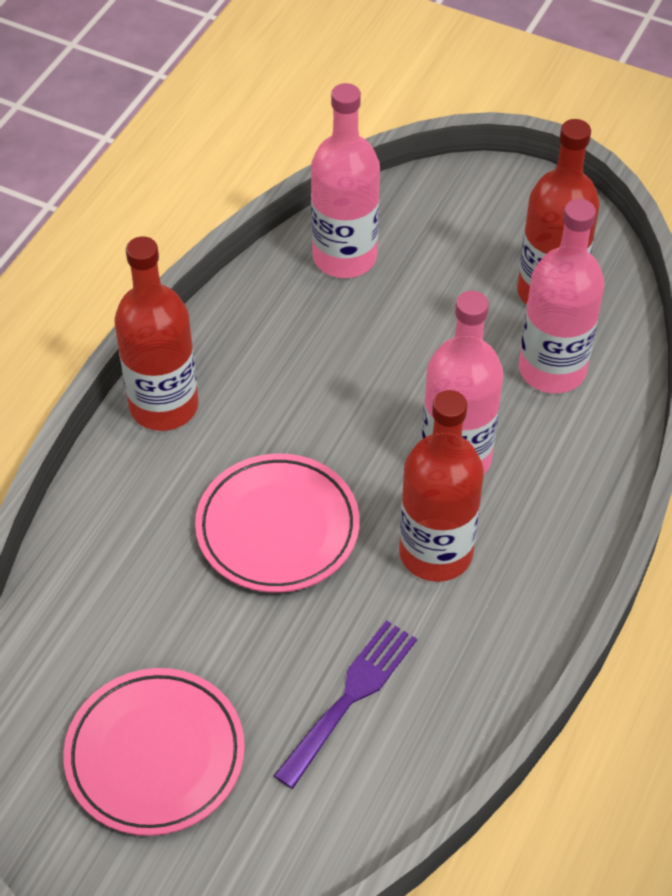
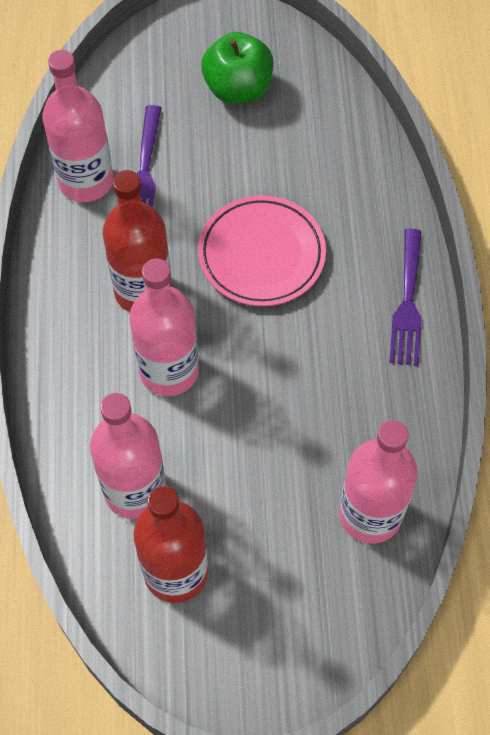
camera: 150 degrees right, 10 degrees up
pink plate [63,668,245,836] -> green apple [201,32,273,104]
red bottle [114,236,199,431] -> purple fork [389,229,422,366]
none -> pink bottle [42,50,113,202]

